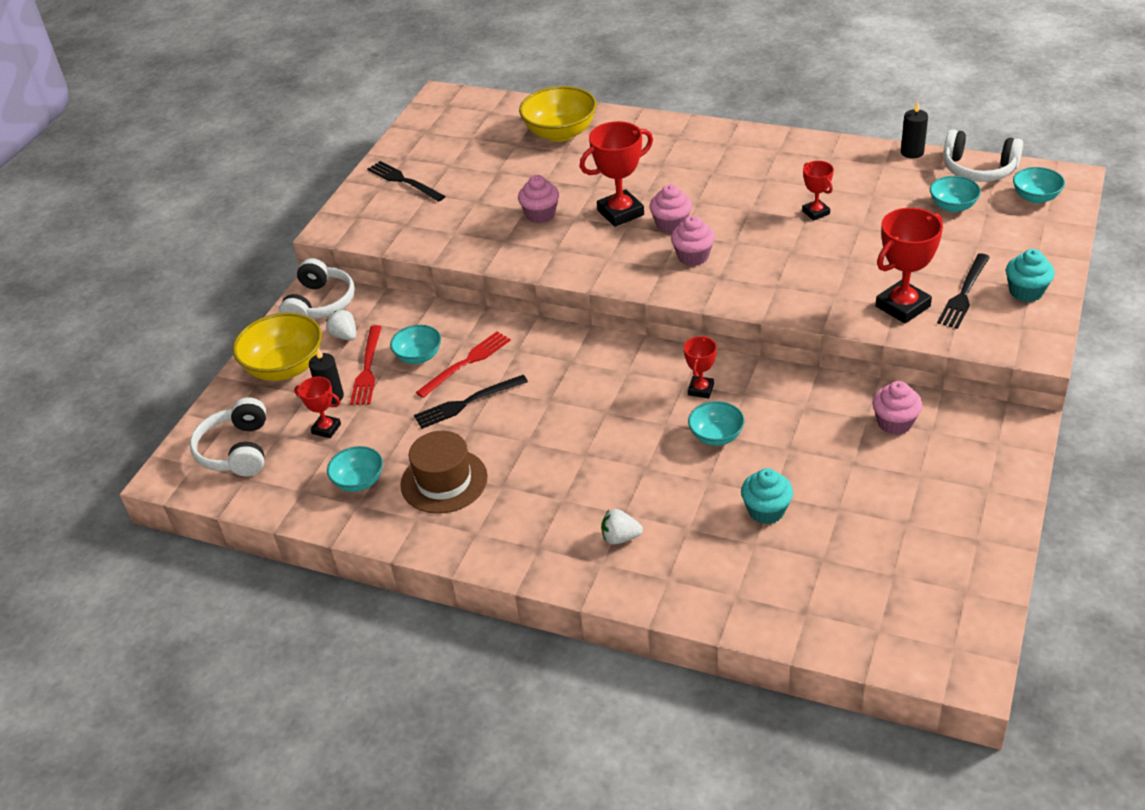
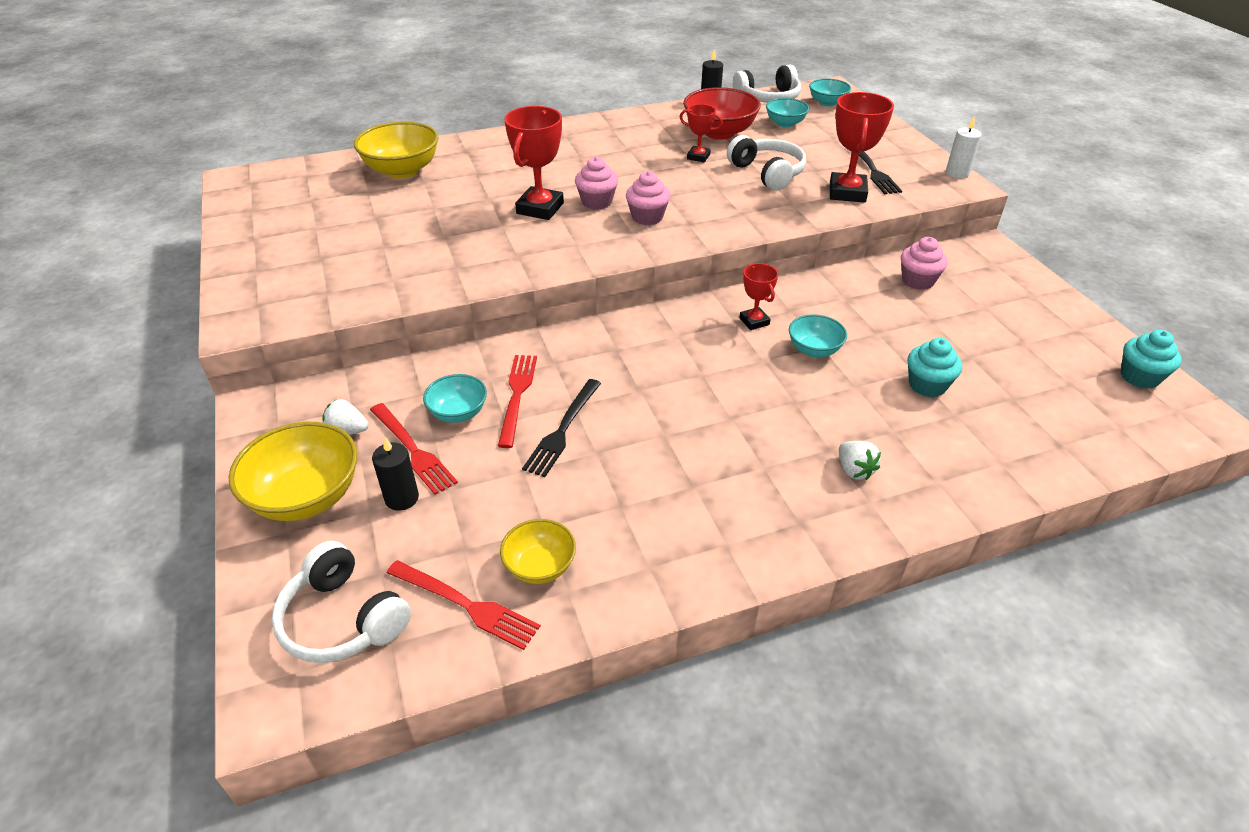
camera: 45 degrees left, 0 degrees up
white headphones [279,258,355,319] -> white headphones moved to [727,135,806,191]
red trophy [294,376,341,438] -> none
turquoise bowl [327,446,383,492] -> yellow bowl [500,519,576,584]
black fork [367,161,445,202] -> none
brown hat [400,431,488,514] -> none
pink cupcake [518,175,559,223] -> none
white strawberry [601,509,643,544] -> white strawberry turned 75 degrees counterclockwise [839,441,881,480]
turquoise cupcake [1006,249,1055,302] -> turquoise cupcake moved to [1121,330,1182,389]
none -> red fork [387,560,540,650]
none -> red bowl [683,87,761,140]
none -> white candle [946,117,982,179]

